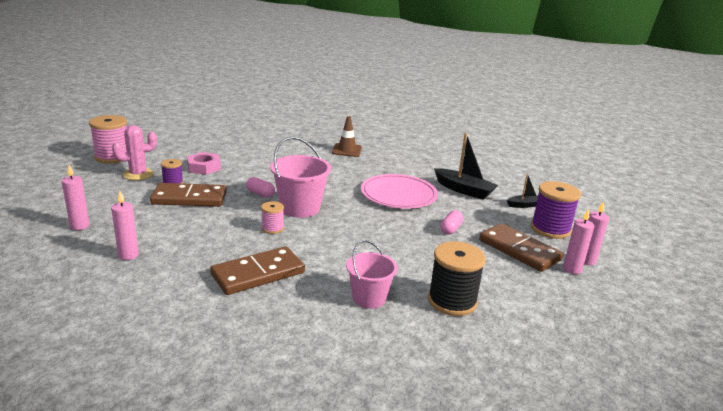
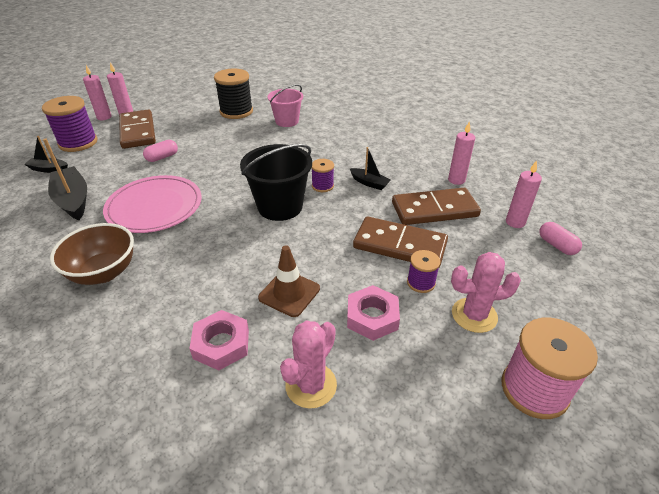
camera: 155 degrees left, 15 degrees up
brown domino [210,246,305,295] -> brown domino moved to [392,188,481,225]
pink capsule [246,177,275,198] -> pink capsule moved to [539,222,582,255]
pink spool [261,201,284,234] -> purple spool [312,159,334,192]
pink bucket [270,137,331,218] -> black bucket [240,144,312,221]
brown traffic cone [332,116,362,157] -> brown traffic cone moved to [258,245,320,317]
none -> brown bowl [50,223,134,285]
none -> pink nut [189,310,249,370]
none -> pink cactus [280,320,337,409]
none -> black boat [350,147,391,190]

